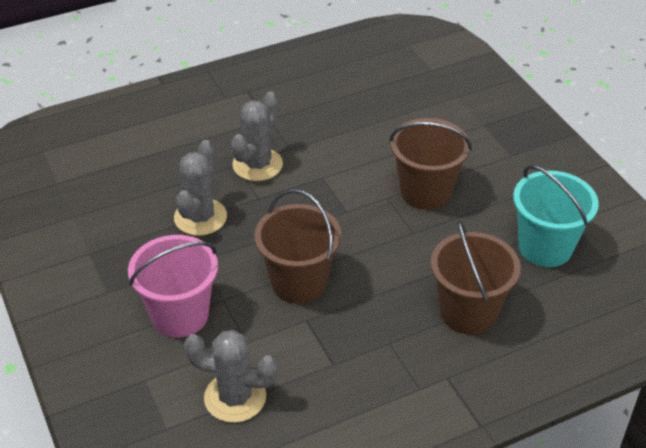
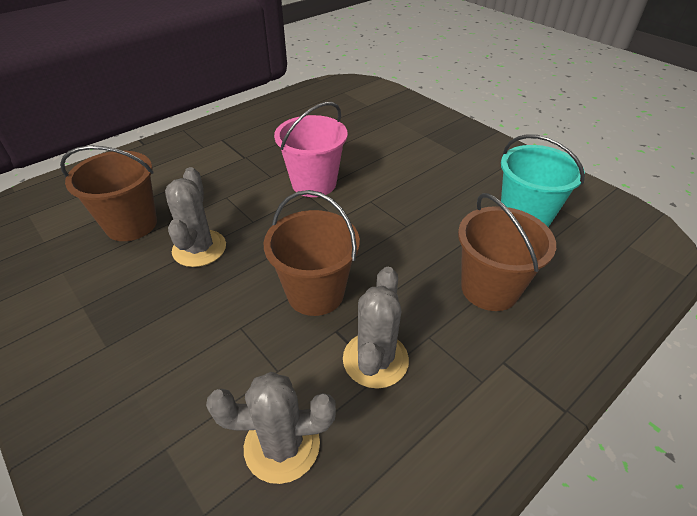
camera: 15 degrees left, 0 degrees up
pink bucket [128,235,218,337] -> pink bucket moved to [274,102,348,197]
grey cactus [231,92,283,181] -> grey cactus moved to [343,267,409,389]
brown bucket [389,118,472,210] -> brown bucket moved to [60,146,157,241]

